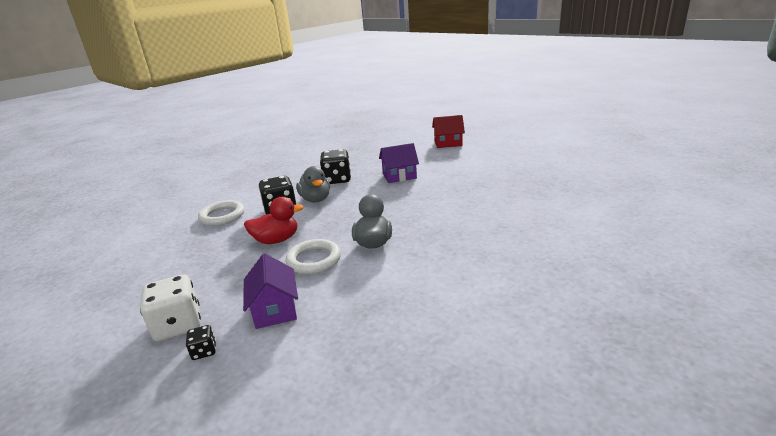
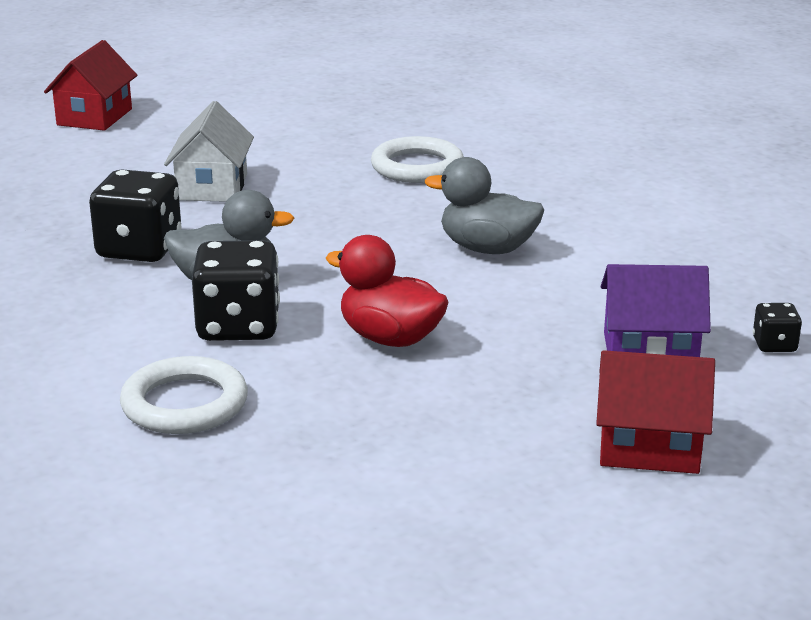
camera: 75 degrees left, 0 degrees up
white dice [140,274,201,341] -> red house [596,350,715,474]
black dice [186,325,216,360] -> black dice moved to [753,303,802,352]
red duck [244,197,304,244] -> red duck turned 60 degrees counterclockwise [326,235,449,347]
white ring [286,239,341,274] -> white ring moved to [371,136,464,183]
purple house [379,143,419,183] -> white house [164,101,254,202]

